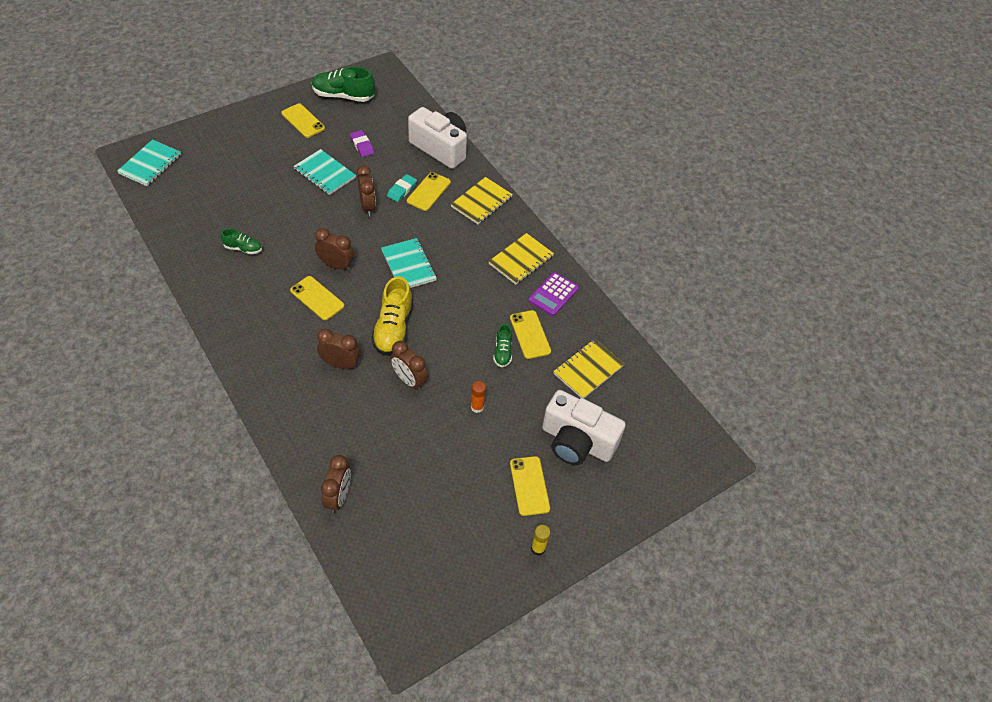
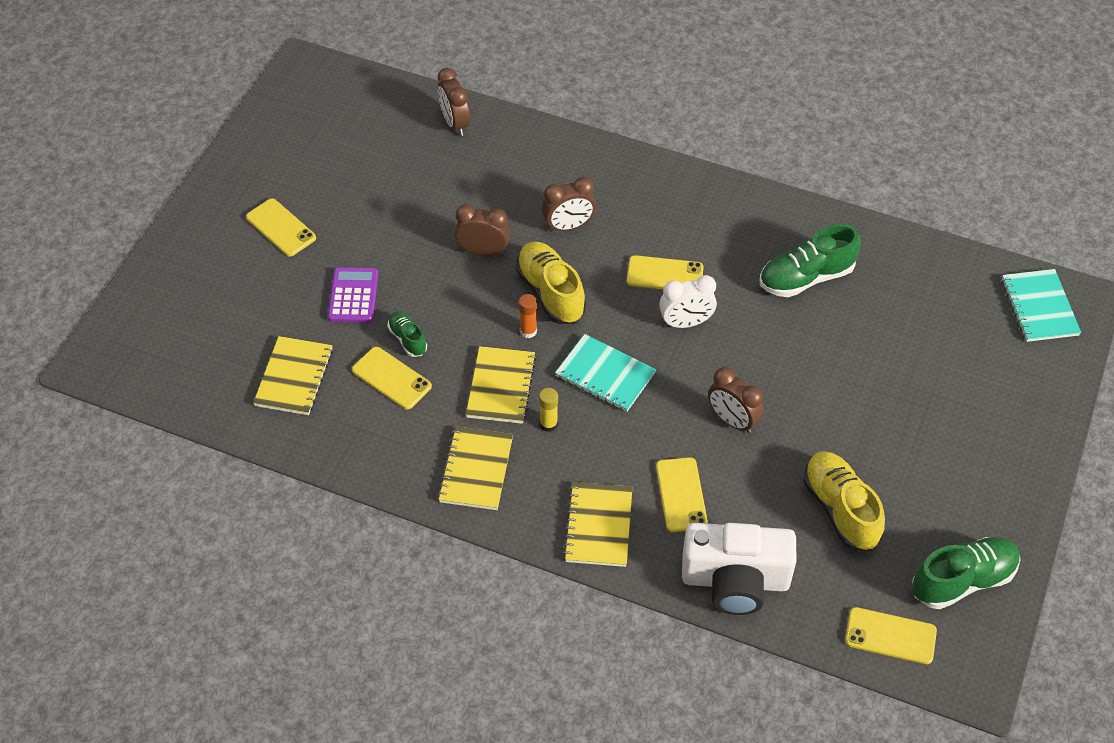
camera: 150 degrees right, 0 degrees up
green shoe [221,229,262,255] -> green shoe [760,224,861,297], size x1.84
yellow phone [281,103,325,138] -> yellow phone moved to [845,607,937,664]
turquoise notebook [294,149,356,195] -> none
brown clock [315,228,354,271] -> white clock [659,275,717,328]
purple eraser [350,130,374,157] -> yellow shoe [803,451,885,551]
turquoise eraser [387,174,417,202] -> none
orange glue stick [471,381,486,413] -> orange glue stick moved to [519,294,537,338]
purple calculator [529,272,579,316] -> purple calculator moved to [328,267,378,323]
yellow glue stick [531,525,550,556] -> yellow glue stick moved to [539,388,558,432]
white camera [542,390,626,465] -> none
none -> yellow notebook [466,346,536,424]

